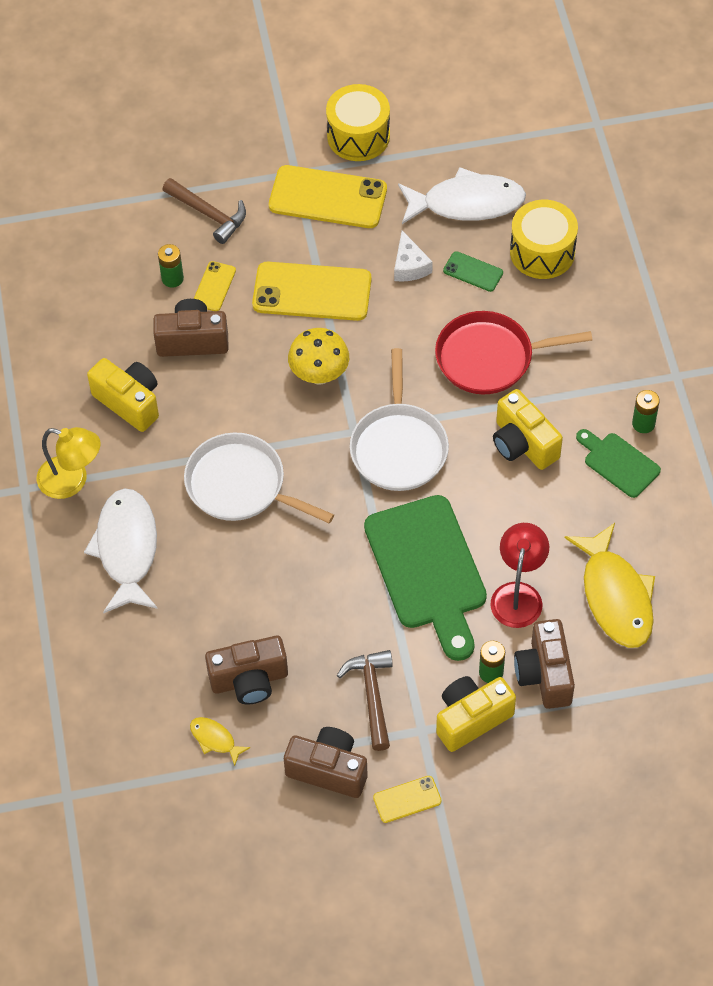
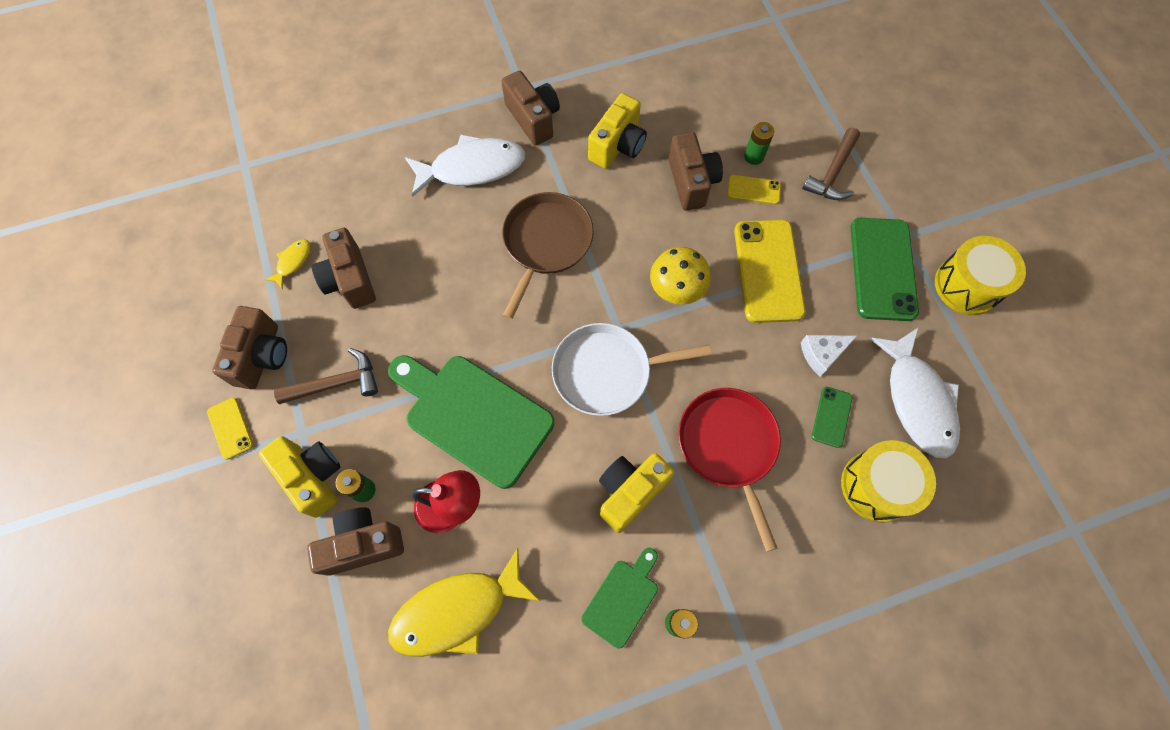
camera: 80 degrees right, 10 degrees up
yellow lamp [37,427,101,499] -> brown camera [501,71,560,146]
white pan [184,432,334,524] -> brown pan [502,192,594,319]
yellow phone [269,165,387,228] -> green phone [850,218,919,321]
green cutting board [364,495,487,661] -> green cutting board turned 60 degrees clockwise [388,355,554,489]

